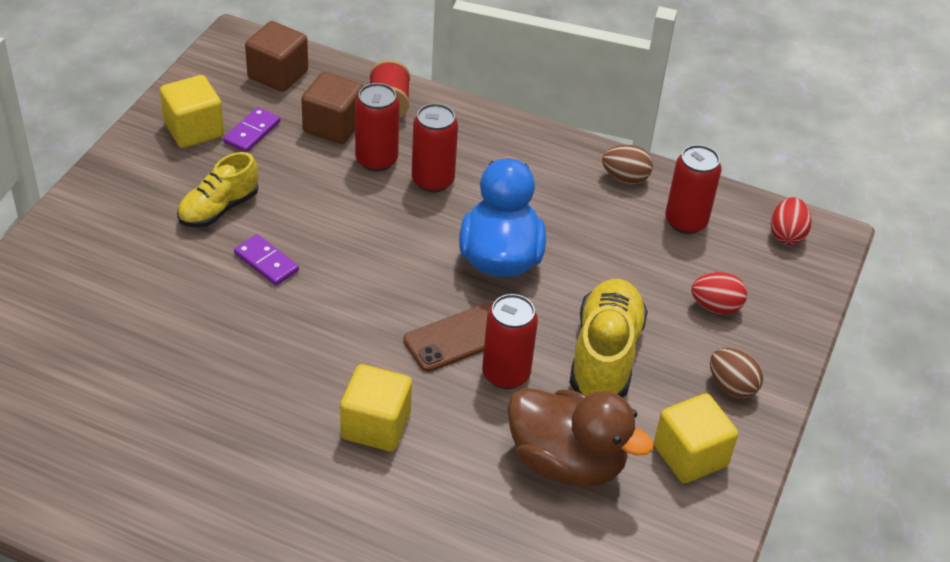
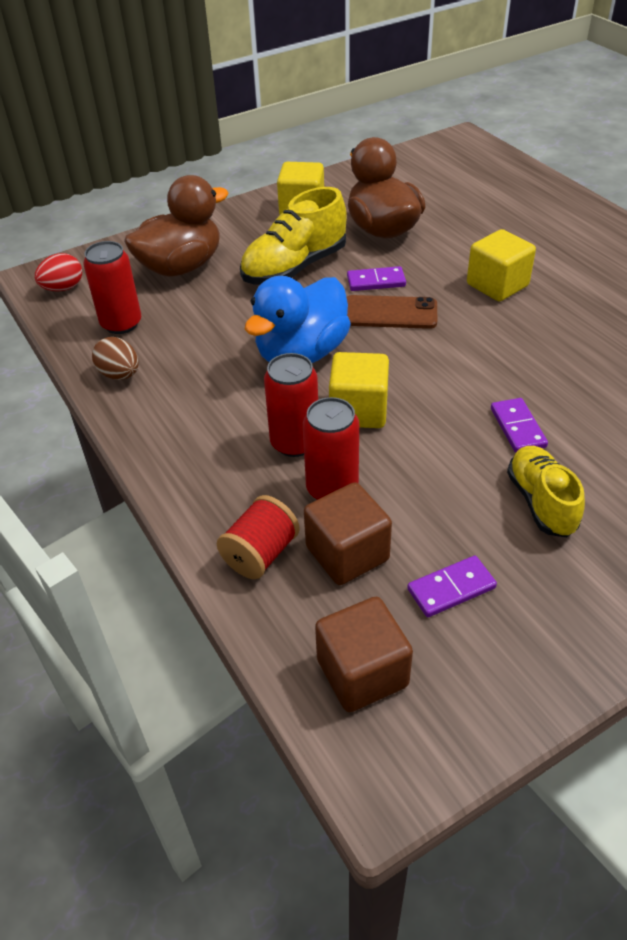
camera: 140 degrees left, 0 degrees up
yellow cube [160,75,224,148] -> yellow cube moved to [329,352,389,428]
yellow shoe [177,152,258,228] -> yellow shoe turned 90 degrees counterclockwise [507,446,585,537]
red can [482,294,538,389] -> purple domino [347,266,406,291]
red egg [691,272,747,314] -> brown duck [124,175,229,276]
brown egg [710,348,764,398] -> none

